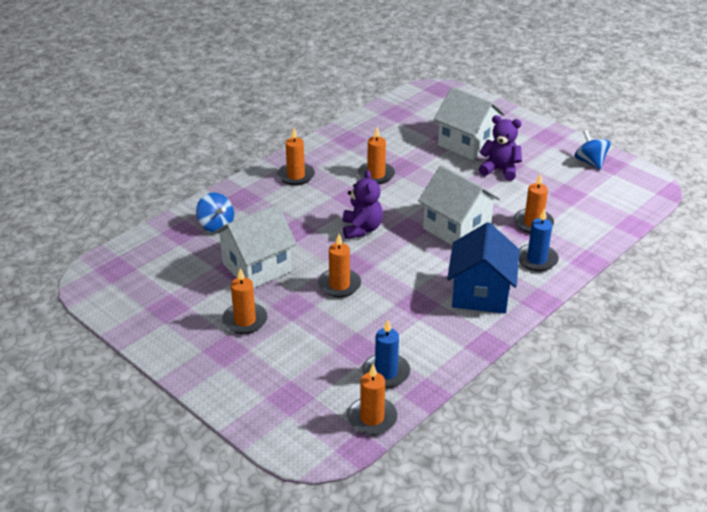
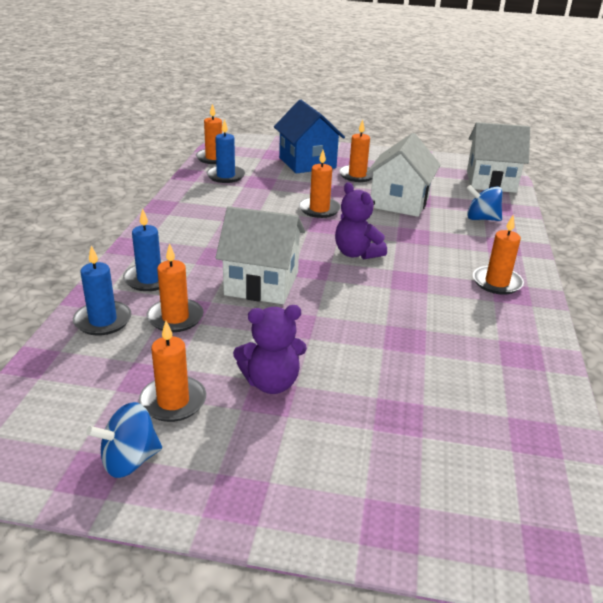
camera: 145 degrees right, 5 degrees down
orange candle [358,127,395,184] -> orange candle moved to [139,321,206,422]
white house [434,87,506,160] -> white house moved to [467,122,530,193]
blue house [447,222,519,314] -> blue house moved to [274,100,345,174]
blue spinning top [575,130,610,170] -> blue spinning top turned 120 degrees clockwise [86,402,162,478]
none -> blue candle [73,246,132,336]

